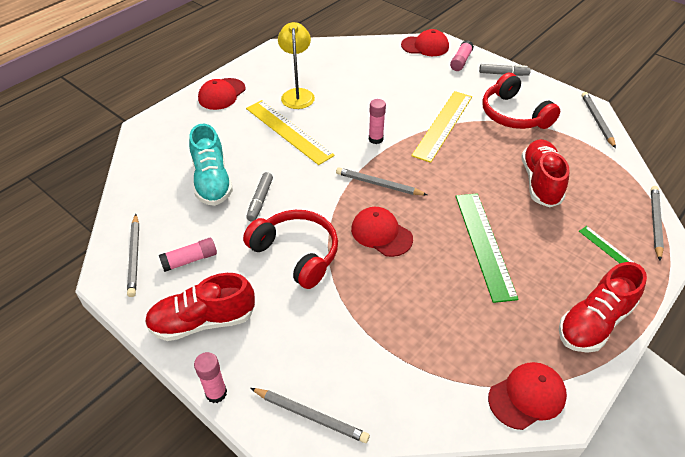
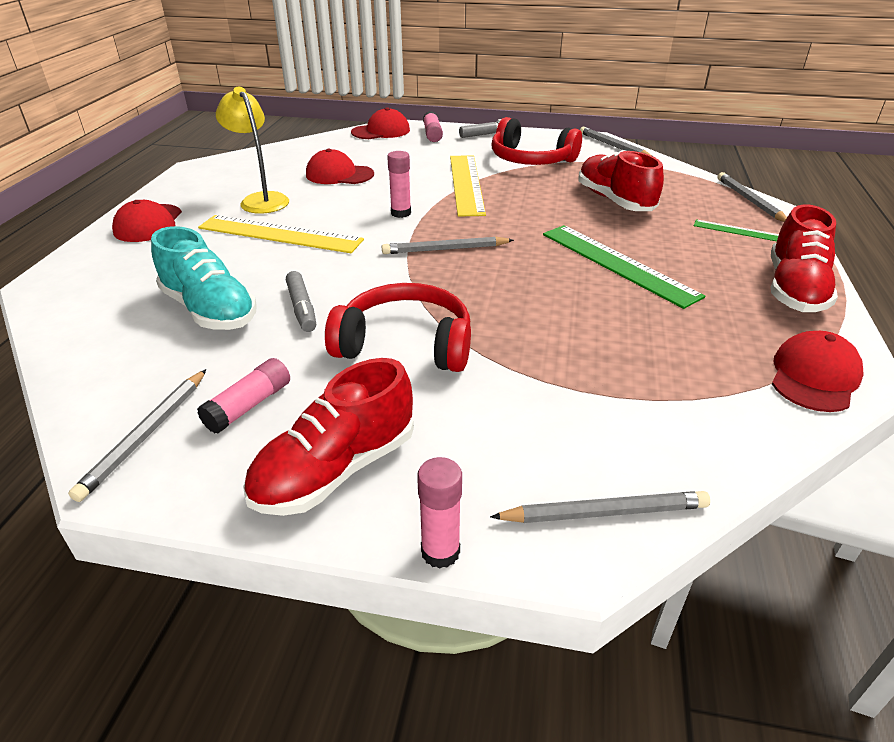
camera: 30 degrees left, 10 degrees down
grey pencil [127,214,139,297] -> grey pencil turned 60 degrees clockwise [68,369,207,502]
red cap [351,207,413,257] -> red cap moved to [306,149,374,184]

